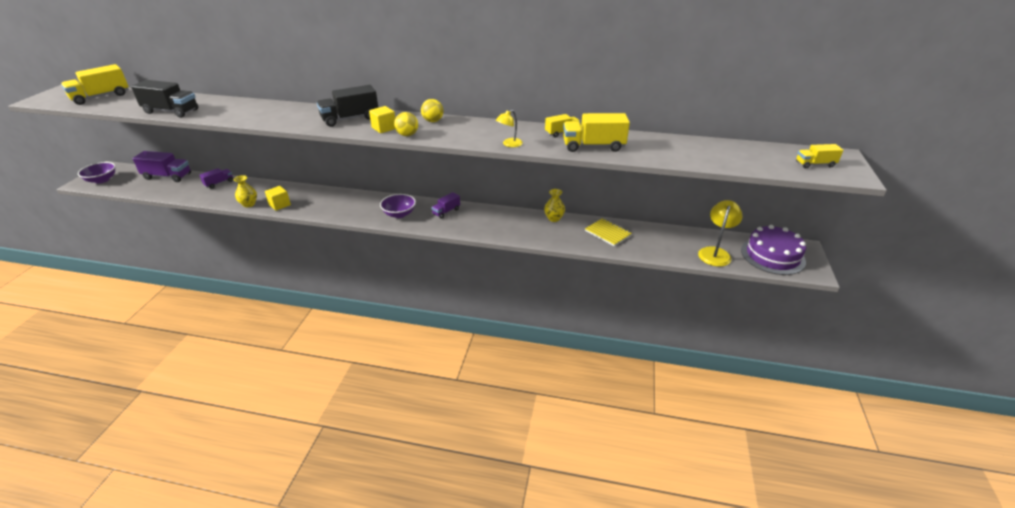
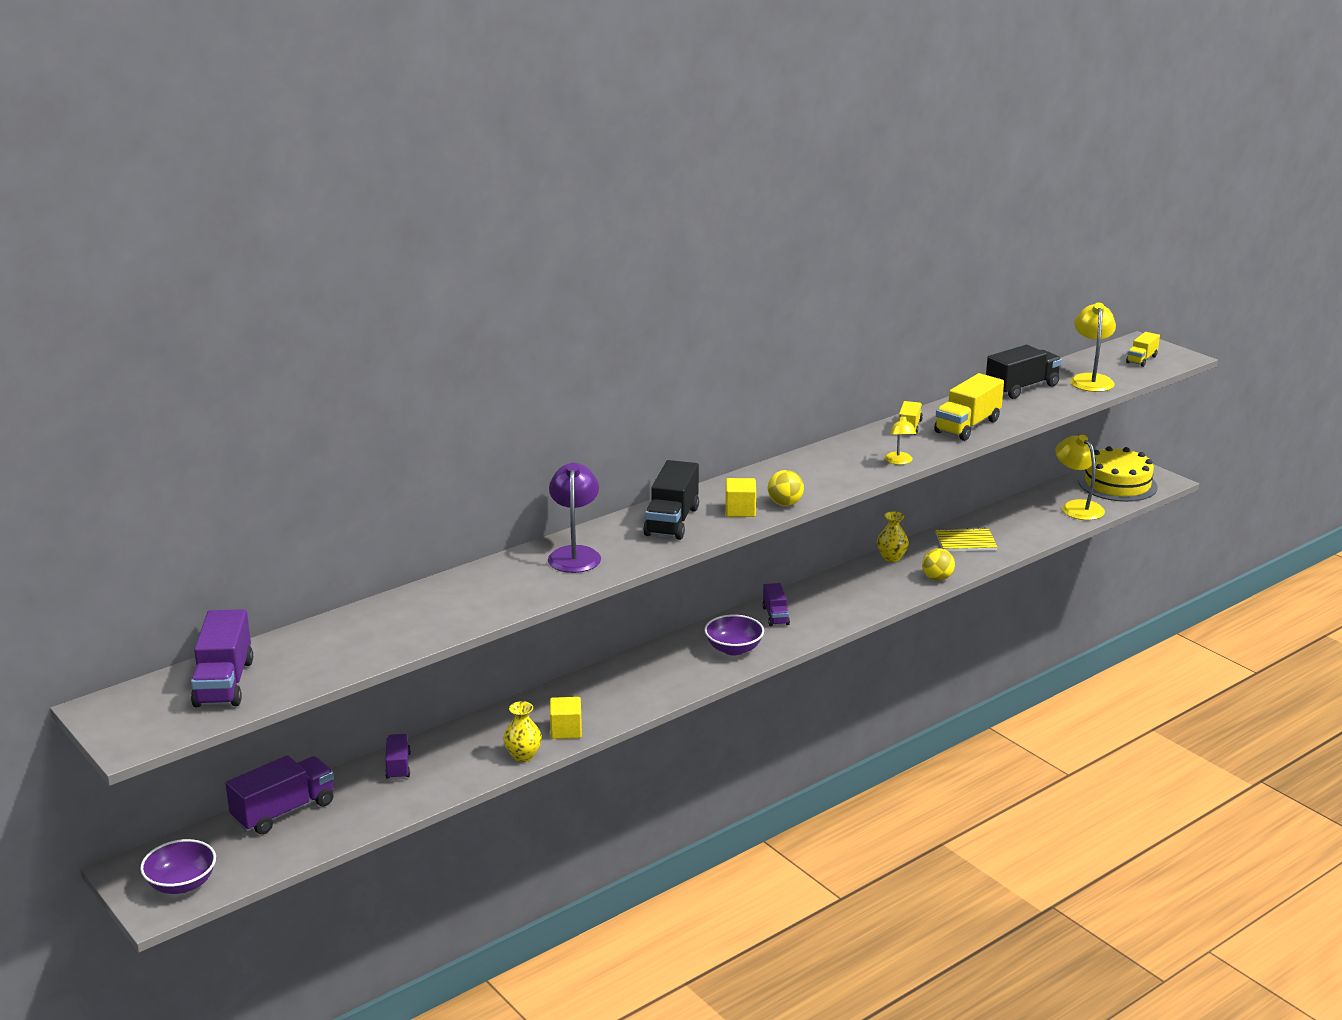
camera: 50 degrees left, 10 degrees down
yellow truck [61,64,129,105] -> purple truck [191,609,253,707]
black truck [131,80,198,118] -> black truck moved to [986,345,1062,399]
yellow ball [421,99,444,122] -> yellow ball moved to [922,548,955,581]
purple cake [741,225,806,275] -> yellow cake [1078,446,1158,502]
none -> purple lamp [548,463,601,573]
none -> yellow lamp [1070,302,1116,392]

